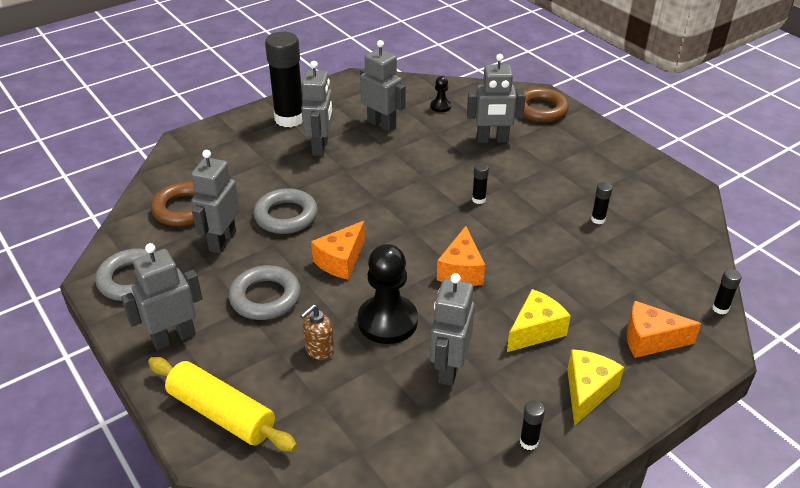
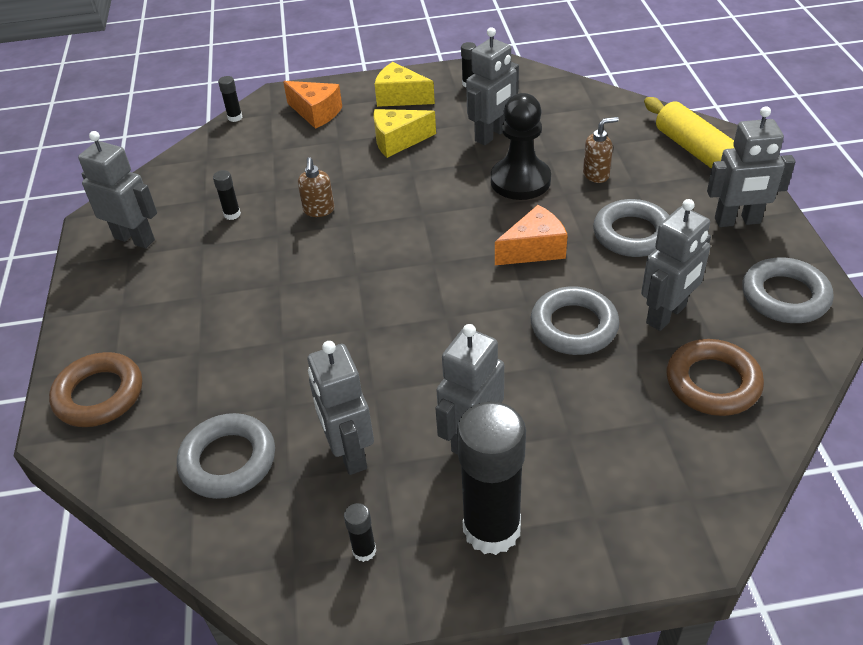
camera: 150 degrees left, 5 degrees up
black pawn [430,76,451,112] -> grey ring [177,413,275,499]
orange cheese [437,226,485,286] -> none
grey robot [467,54,526,143] -> grey robot moved to [78,131,157,248]
black glue stick [472,163,489,204] -> black glue stick moved to [344,503,376,562]
yellow cheese [567,349,624,426] -> yellow cheese turned 60 degrees clockwise [375,62,435,107]
none -> brown soap dispenser [298,157,335,217]

